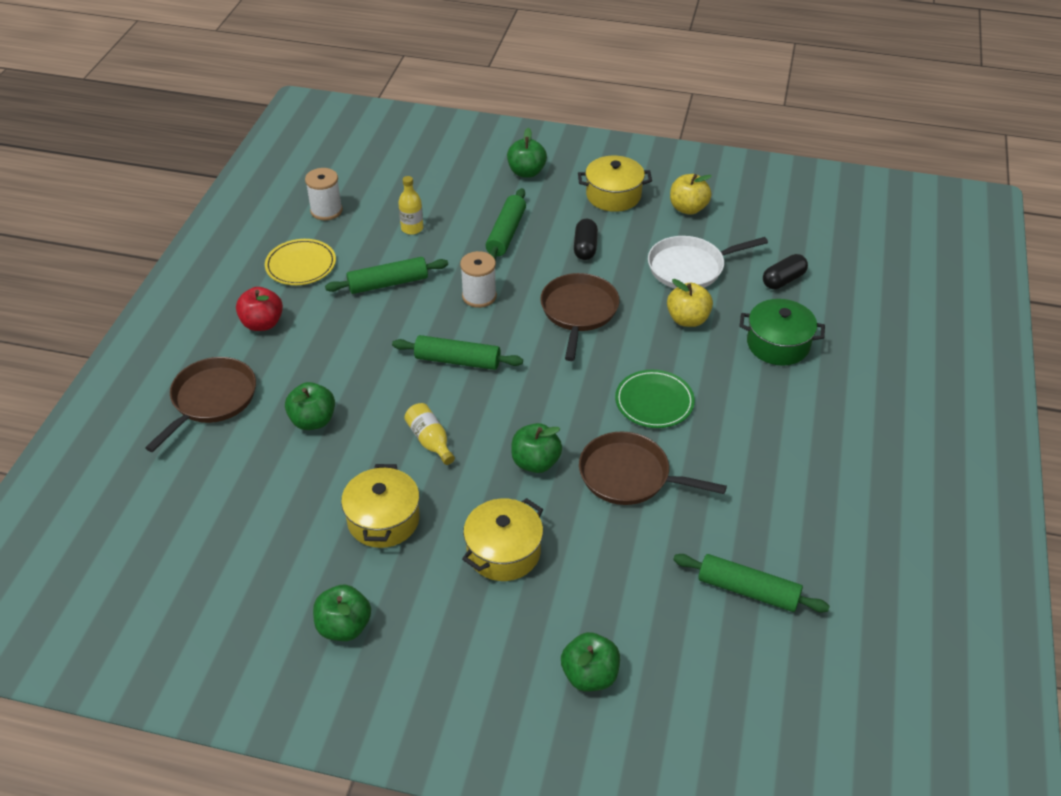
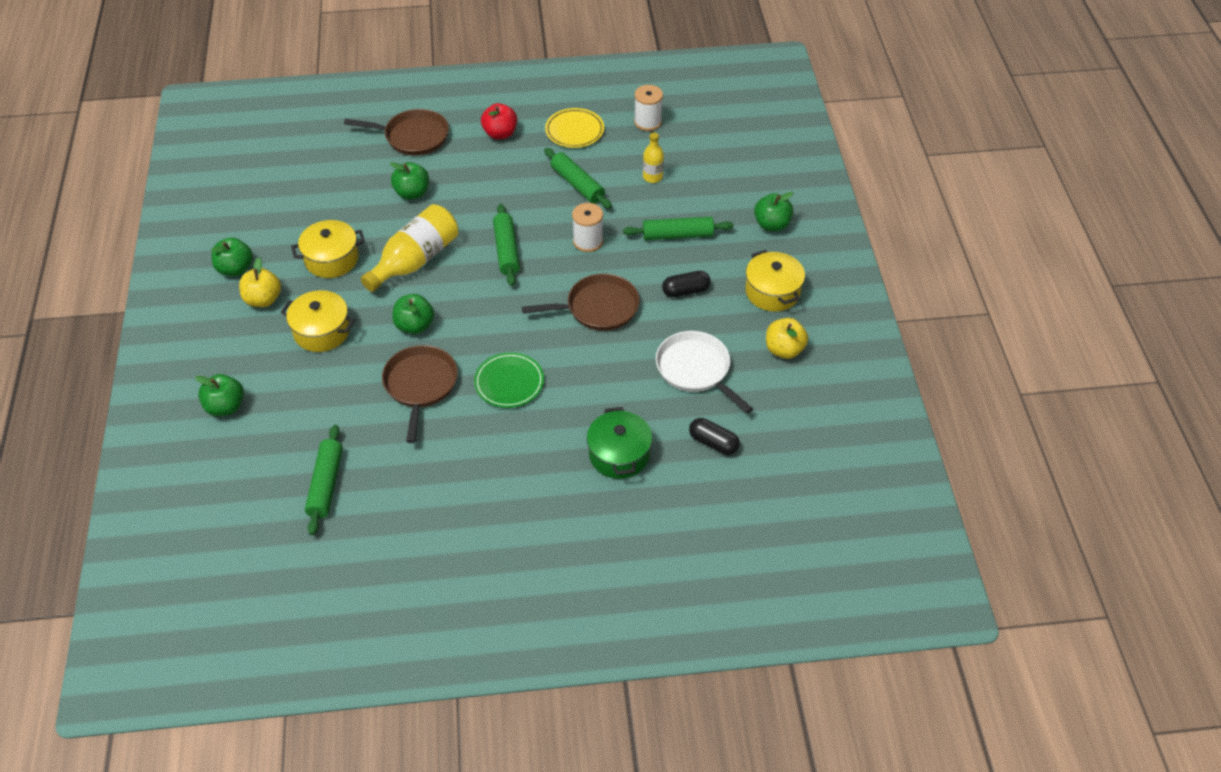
camera: 70 degrees right, 5 degrees up
yellow bottle [404,403,455,465] -> yellow bottle [361,204,458,292], size x1.91
yellow apple [667,279,713,327] -> yellow apple moved to [239,257,281,307]

